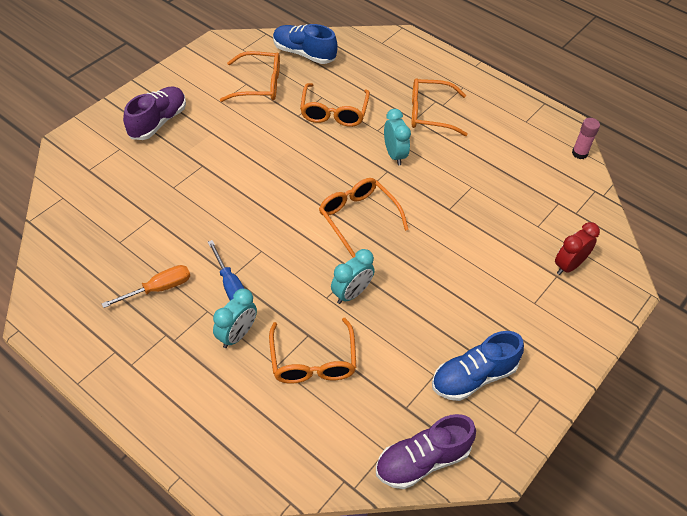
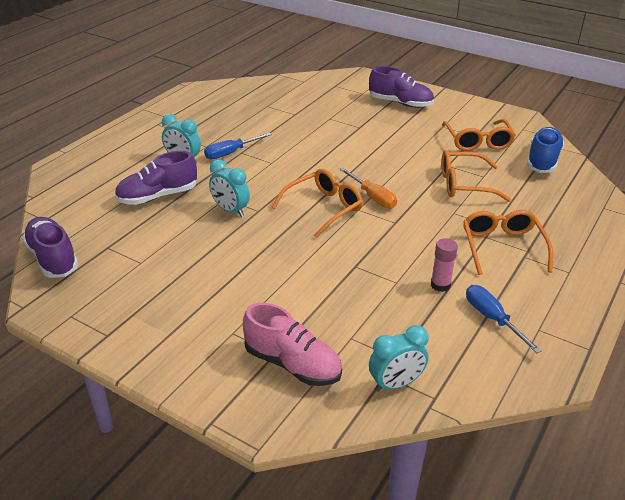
camera: 85 degrees right, 15 degrees down
orange screwdriver [102,265,190,308] -> orange screwdriver moved to [339,168,397,209]
orange glasses [269,318,357,384] -> purple shoe [115,151,197,205]
turquoise clock [384,109,411,166] -> turquoise clock moved to [369,325,428,392]
blue shoe [432,331,524,401] -> none
red clock [555,222,600,275] -> pink shoe [243,303,342,386]
pink glue stick [572,118,600,159] -> pink glue stick moved to [431,238,458,292]
none -> blue screwdriver [466,285,542,353]

